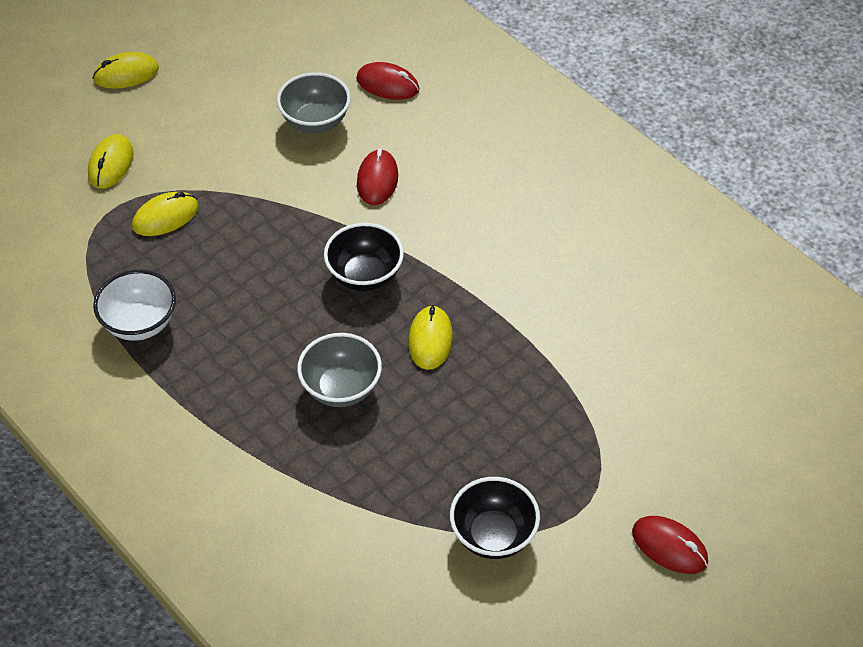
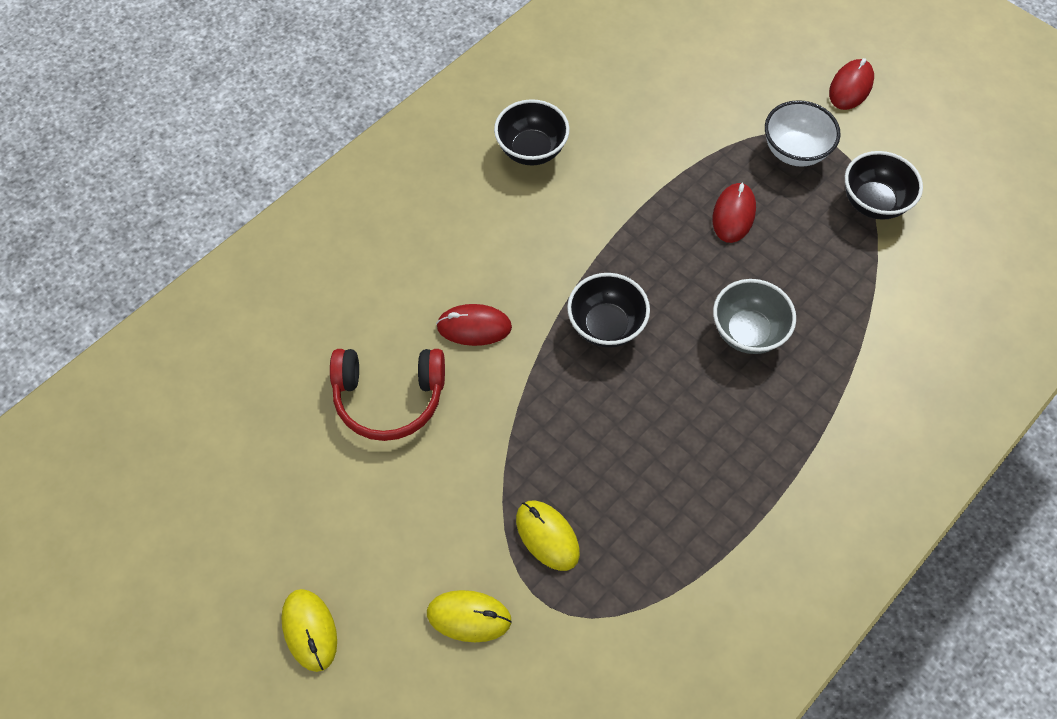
camera: 95 degrees left, 10 degrees up
white bowl [93,270,176,341] -> white bowl moved to [765,100,841,167]
grey bowl [277,72,351,133] -> red headphones [330,349,445,441]
red mouse [356,62,420,100] -> red mouse moved to [712,182,756,243]
yellow mouse [408,305,453,370] -> none
none -> black bowl [494,99,570,165]

